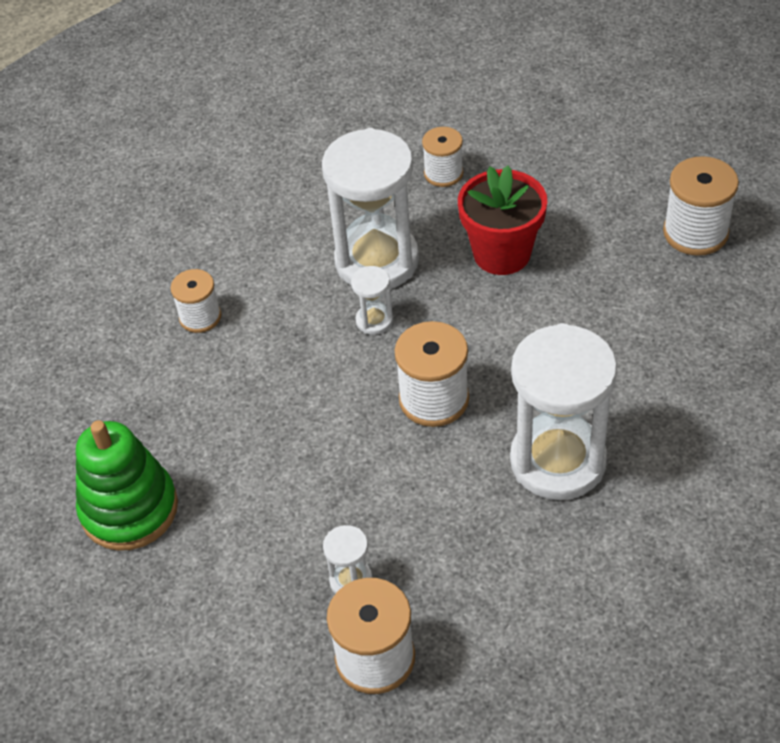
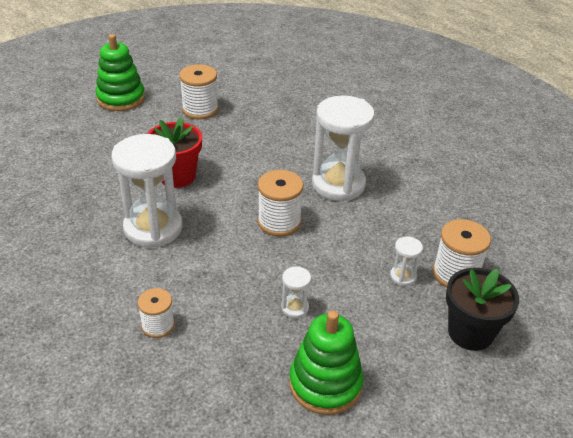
camera: 85 degrees left, 10 degrees down
white hourglass [351,266,393,335] -> white hourglass moved to [281,266,311,318]
white spool [422,127,463,187] -> none
none -> green stacking toy [96,34,145,111]
none -> black flower pot [446,268,519,351]

